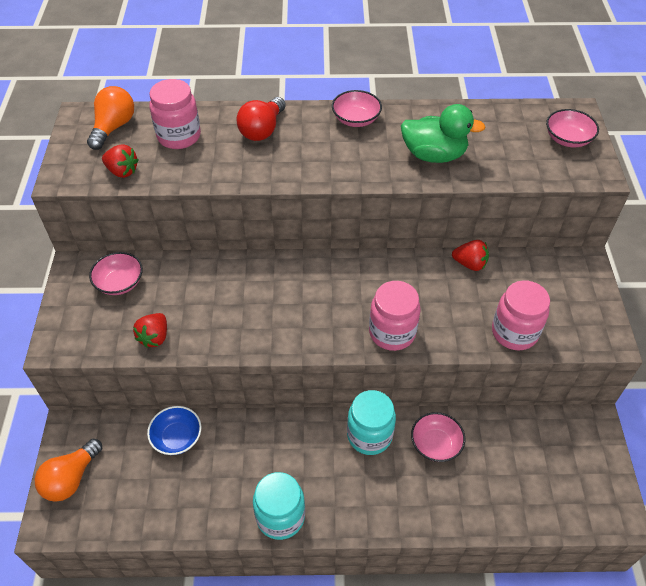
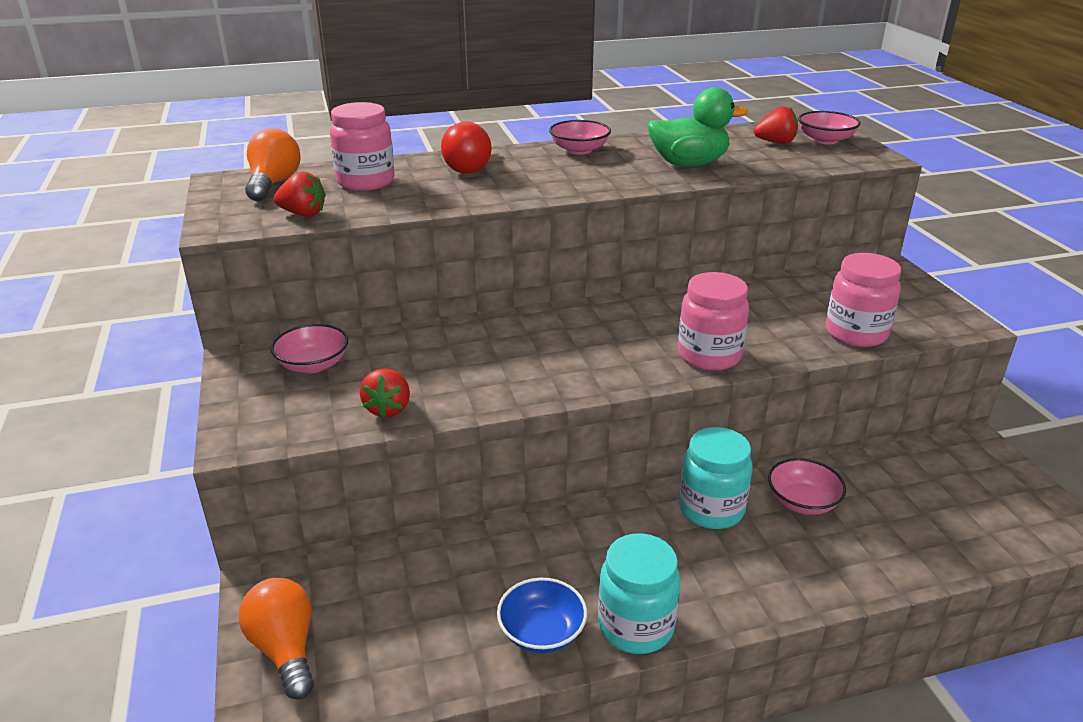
camera: 15 degrees left, 20 degrees down
orange light bulb [35,439,102,502] -> orange light bulb turned 135 degrees clockwise [239,578,314,700]
blue bowl [147,406,201,455] -> blue bowl moved to [497,578,587,653]
red strawberry [452,240,489,271] -> red strawberry moved to [754,106,798,144]

